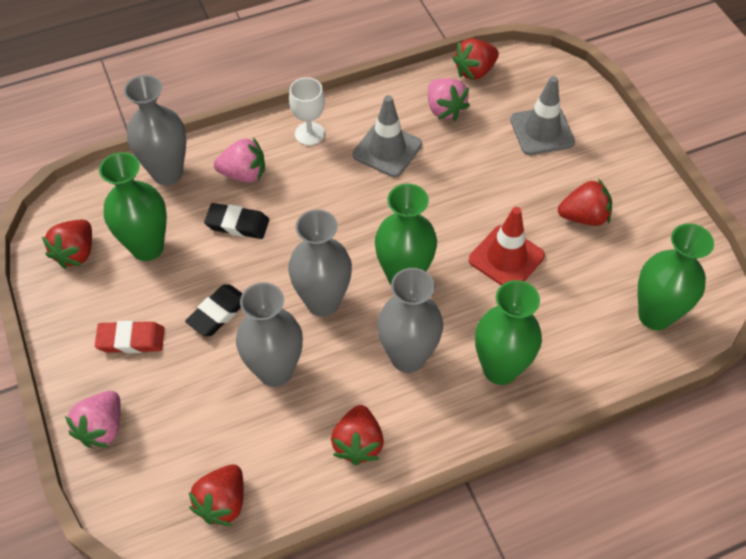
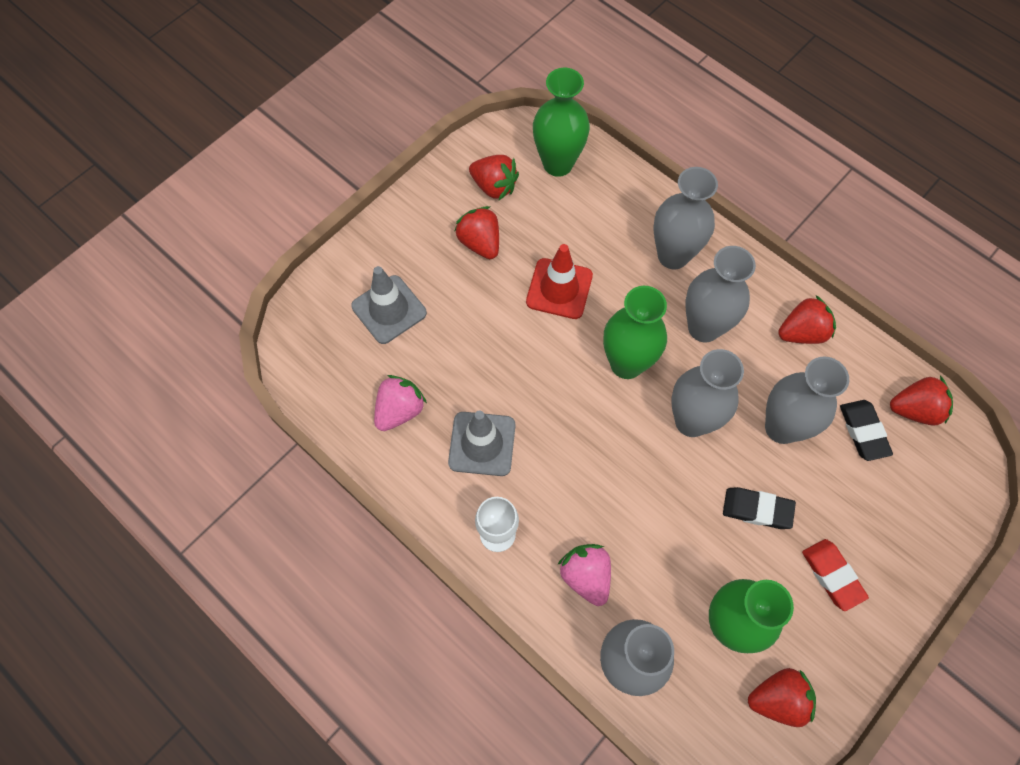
camera: 115 degrees left, 10 degrees up
pink strawberry [65,391,121,448] -> none
black eraser [204,203,269,239] -> black eraser moved to [840,400,893,461]
red strawberry [453,38,499,80] -> red strawberry moved to [469,155,519,200]
green vase [475,280,542,385] -> grey vase [654,167,718,269]

